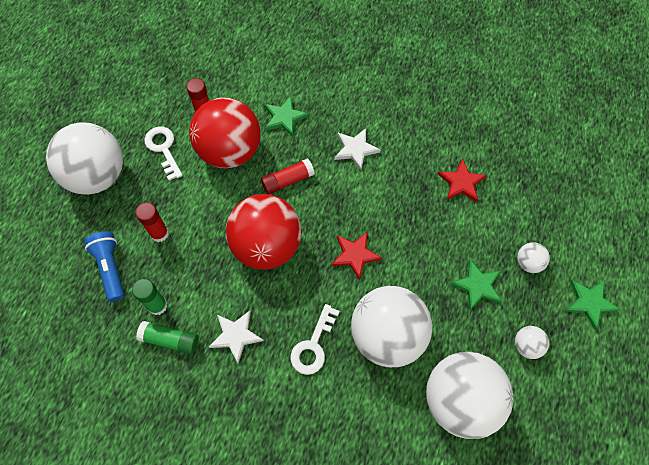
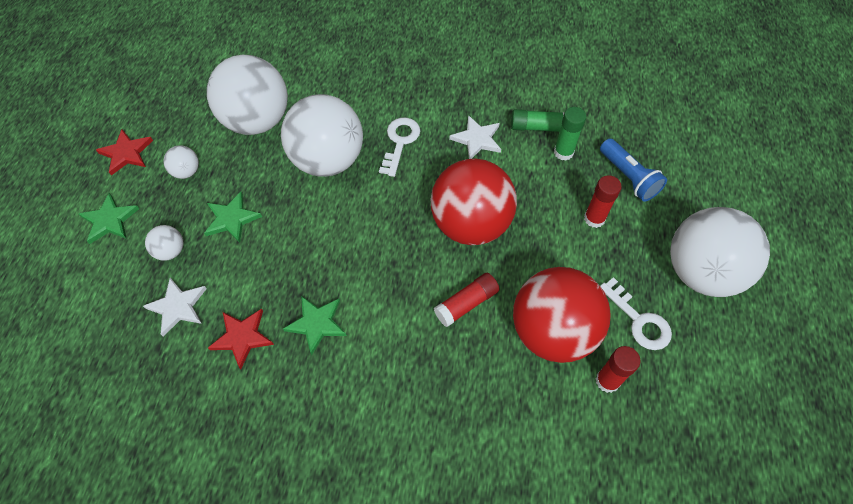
camera: 170 degrees right, 5 degrees down
green star [265,96,309,136] -> green star moved to [283,296,347,355]
red star [331,232,382,280] -> red star moved to [96,129,153,176]
white star [334,128,381,170] -> white star moved to [143,278,207,336]

